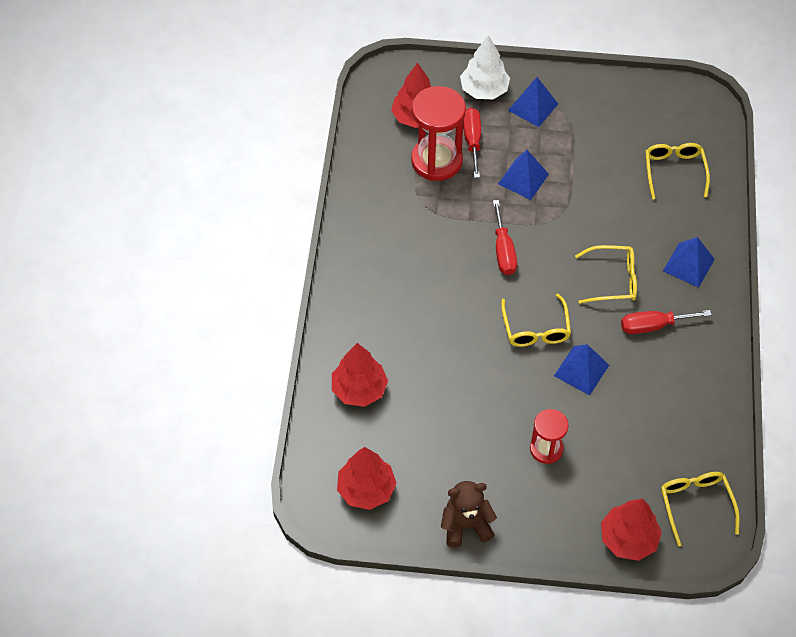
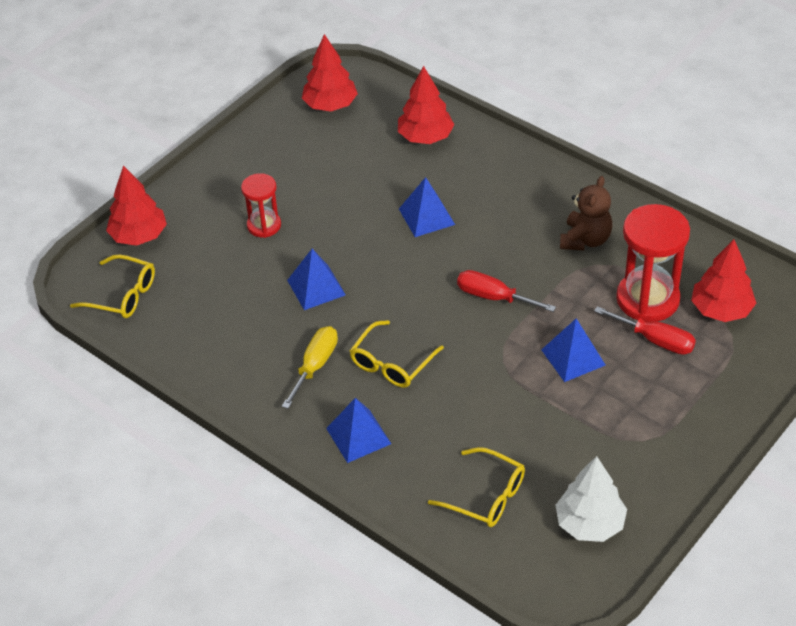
camera: 125 degrees right, 10 degrees down
brown teddy bear [441,481,497,548] -> brown teddy bear moved to [560,176,612,251]
white tree [460,35,510,99] -> white tree moved to [556,456,627,542]
yellow glasses [501,294,571,347] -> none
blue pyramid [508,77,558,127] -> blue pyramid moved to [399,177,455,237]
red screwdriver [621,310,712,334] -> yellow screwdriver [282,326,338,409]

